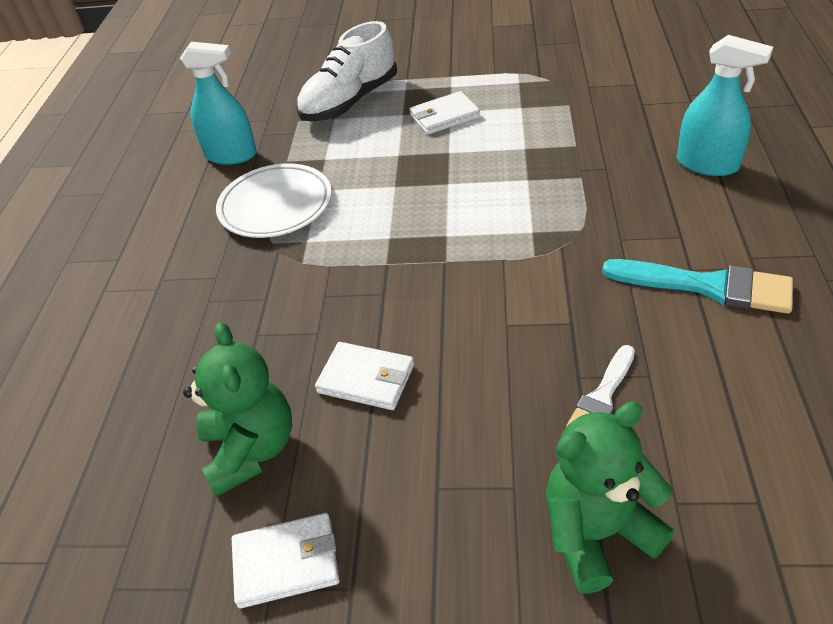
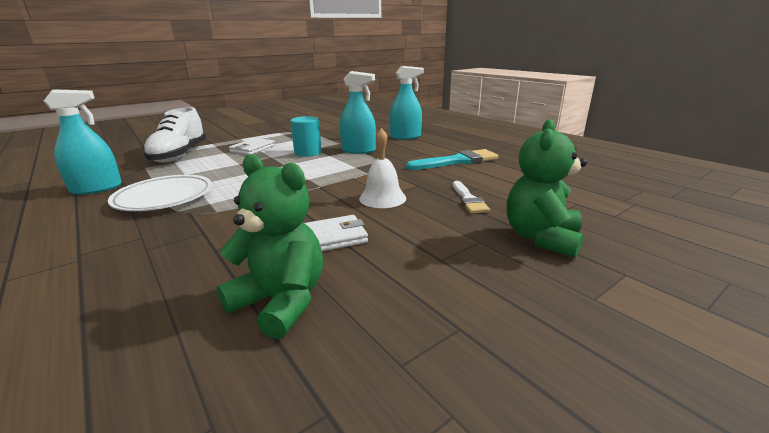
camera: 45 degrees left, 20 degrees down
white wallet [232,513,340,608] -> none
none -> turquoise cylinder [290,116,322,157]
none -> turquoise spray bottle [340,71,376,154]
none -> white bell [359,128,406,208]

